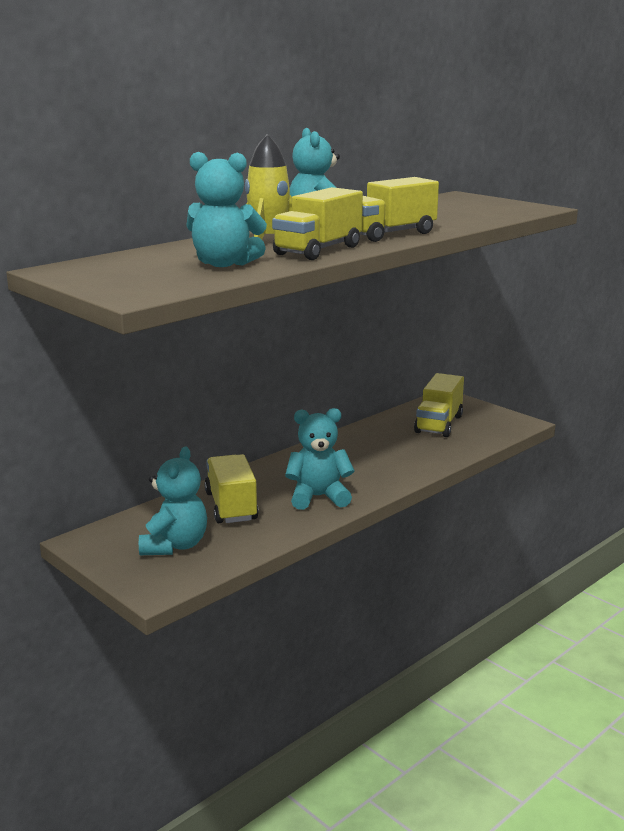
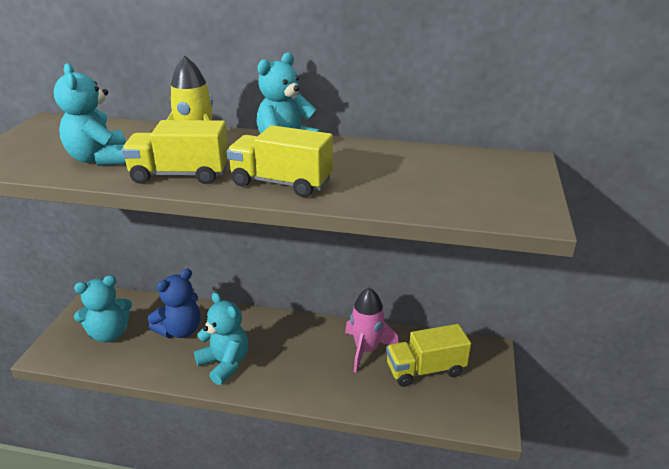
camera: 55 degrees right, 10 degrees up
yellow truck [205,454,259,523] -> blue teddy bear [148,269,201,338]
none -> pink rocket [345,288,399,373]

